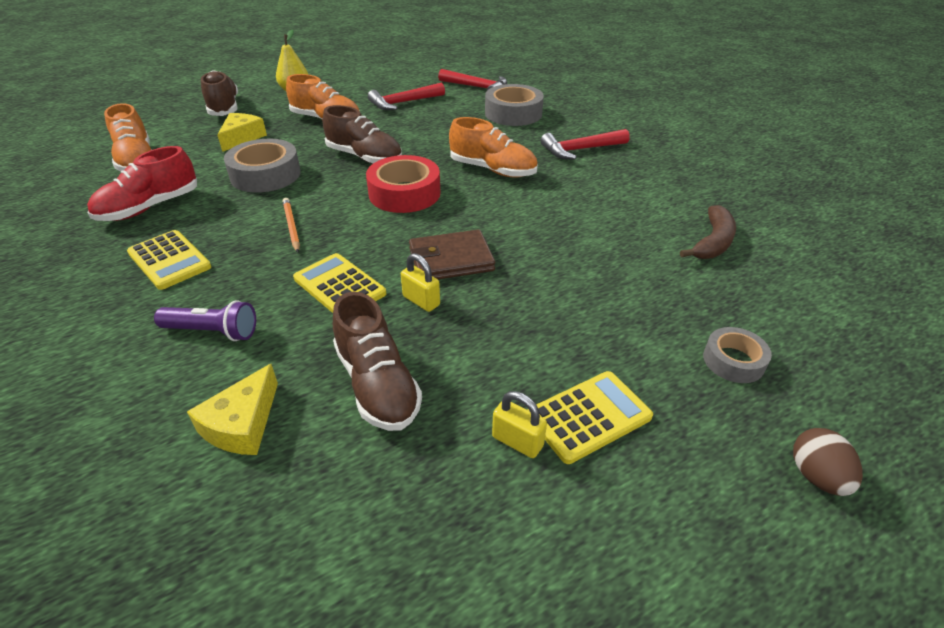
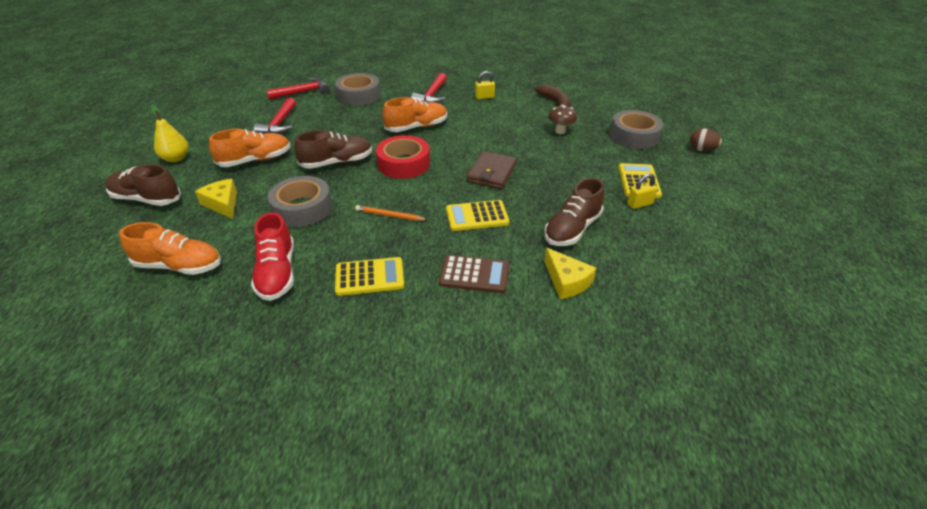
camera: 55 degrees left, 0 degrees up
purple flashlight [154,300,256,341] -> brown calculator [439,255,509,293]
brown shoe [333,292,422,431] -> brown shoe turned 120 degrees clockwise [544,178,605,246]
yellow padlock [401,253,440,312] -> yellow padlock moved to [475,71,495,99]
grey tape [703,327,772,383] -> grey tape [610,110,664,149], size x1.73
none -> brown mushroom [548,105,577,134]

